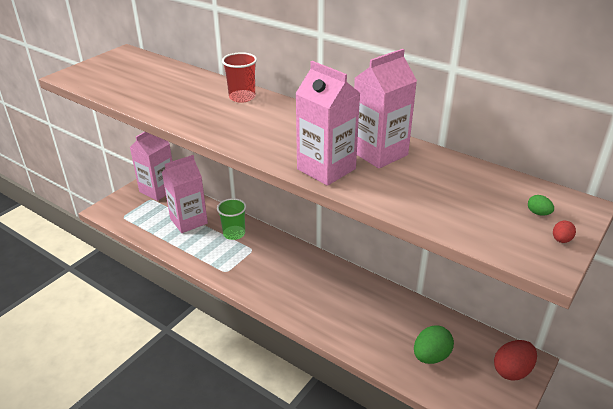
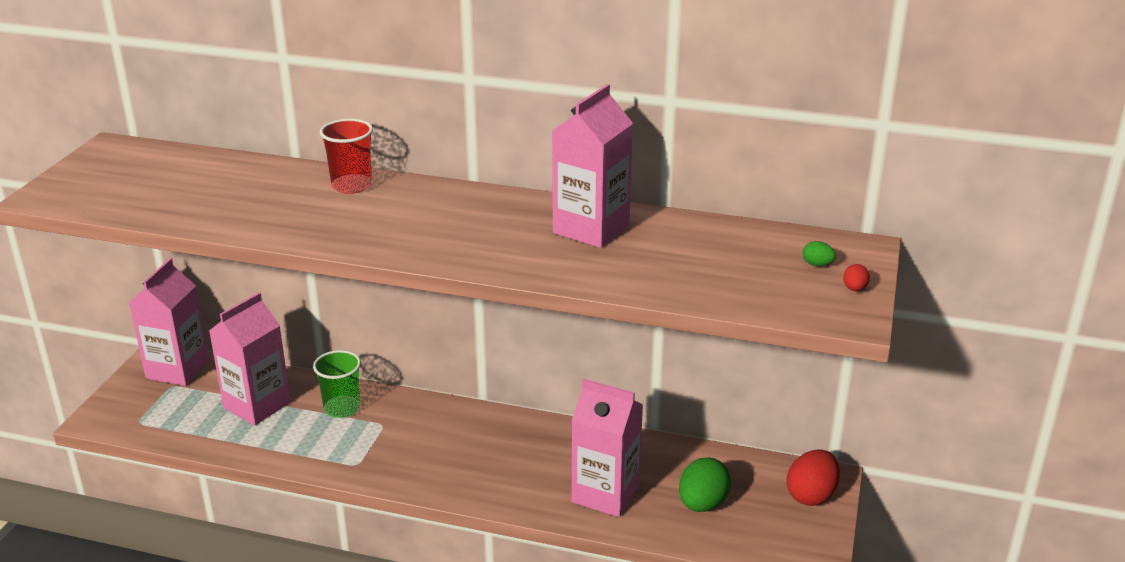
camera: 20 degrees left, 5 degrees down
pink carton [295,61,360,186] -> pink carton moved to [572,379,643,517]

